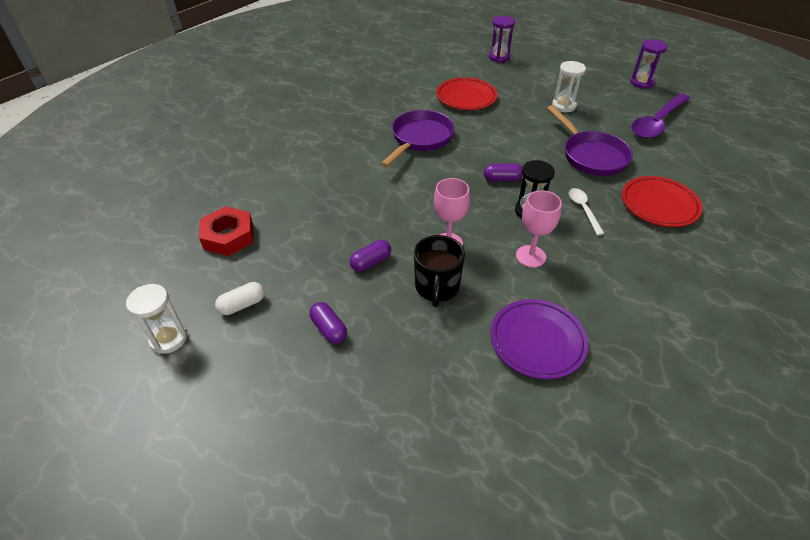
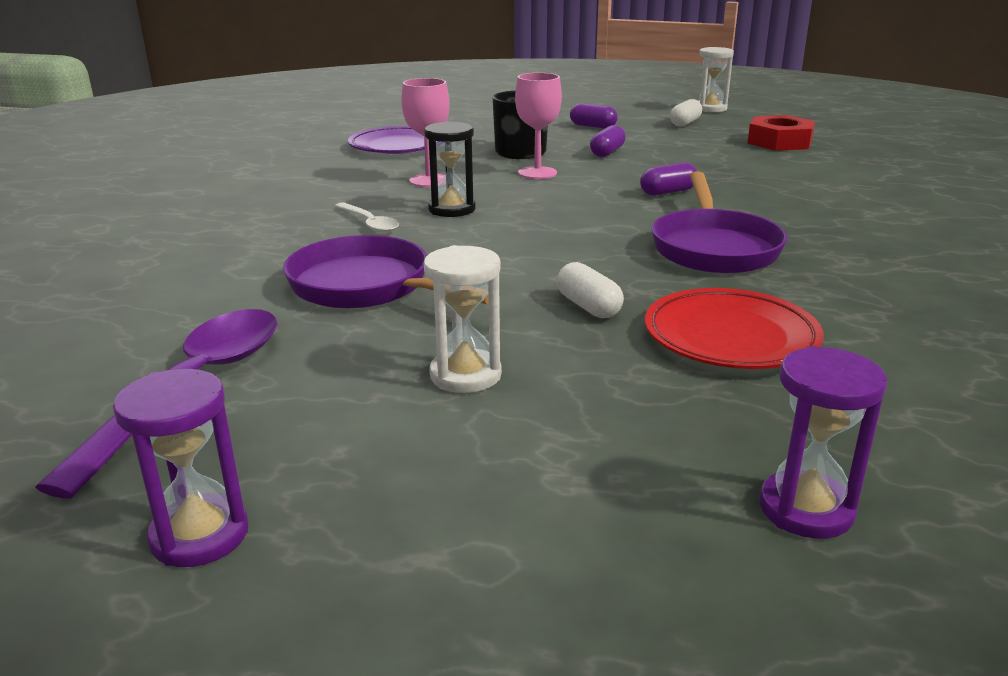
camera: 155 degrees right, 20 degrees down
purple capsule [484,163,523,181] -> purple capsule moved to [640,163,698,196]
red plate [622,176,702,227] -> none
none -> white capsule [557,262,624,318]

